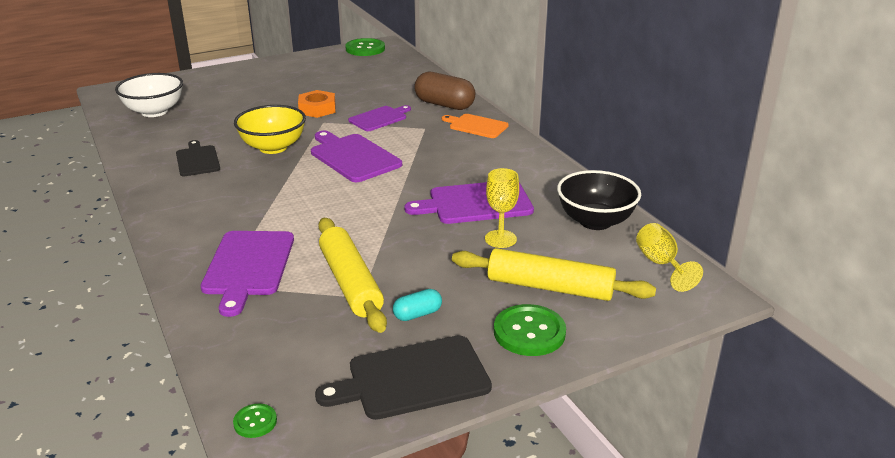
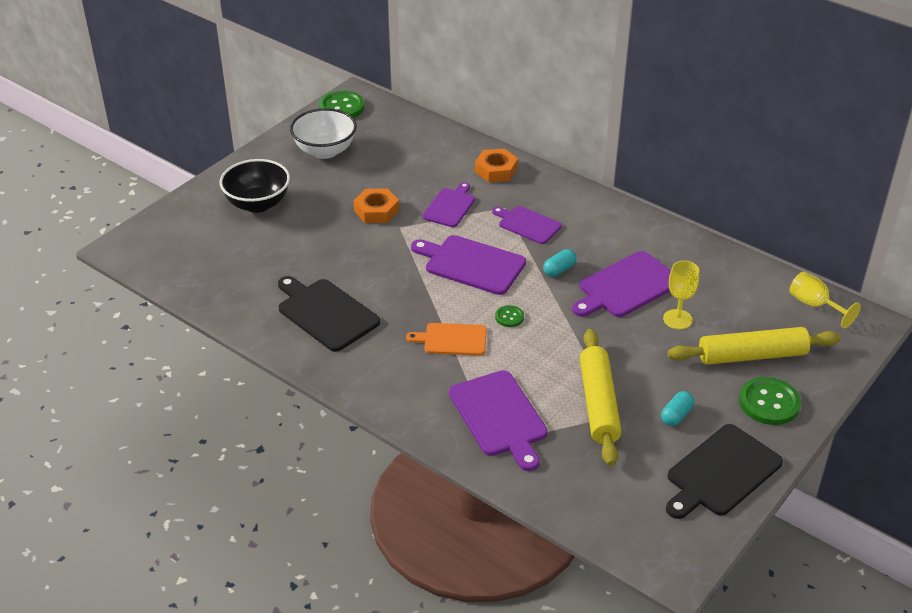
camera: 25 degrees left, 10 degrees up
white bowl [115,73,183,117] -> white bowl moved to [290,108,357,159]
black cutting board [176,140,220,176] -> black cutting board [278,276,380,352], size x1.55
green button [233,404,277,438] -> green button moved to [495,305,524,327]
yellow bowl [234,105,306,154] -> none
yellow rolling pin [318,218,387,333] -> yellow rolling pin turned 45 degrees clockwise [580,329,622,466]
brown capsule [414,72,475,110] -> orange nut [475,148,518,182]
orange cutting board [442,114,509,138] -> orange cutting board moved to [406,323,486,356]
black bowl [557,170,641,230] -> black bowl moved to [220,159,290,213]
none -> purple cutting board [492,206,562,244]
none -> turquoise capsule [543,249,577,277]

